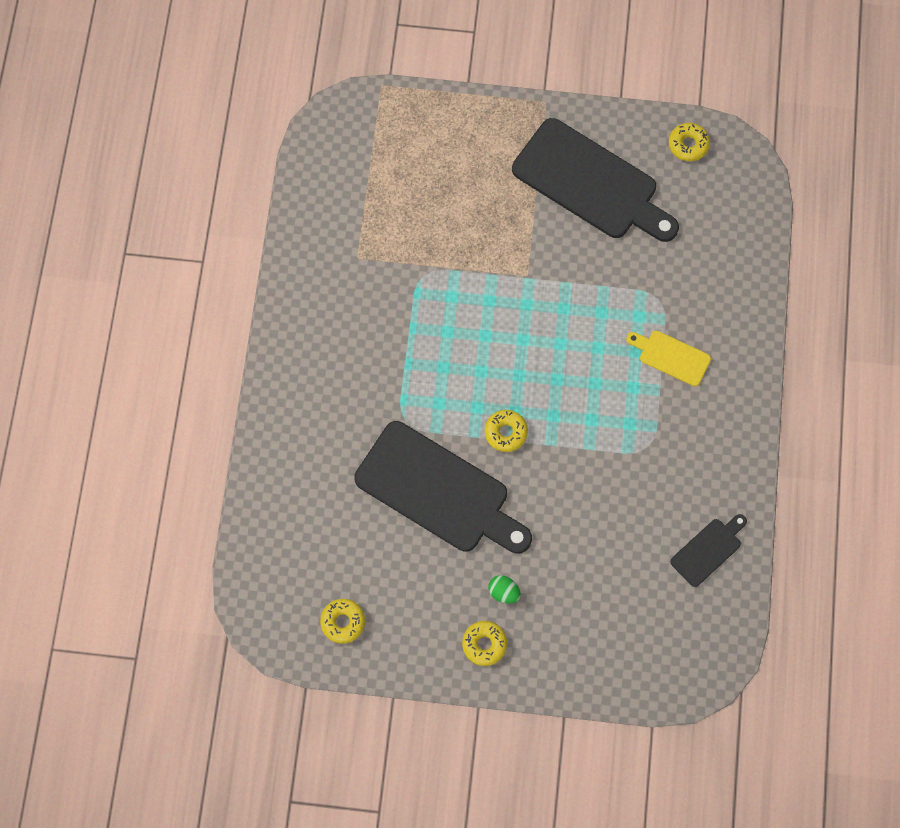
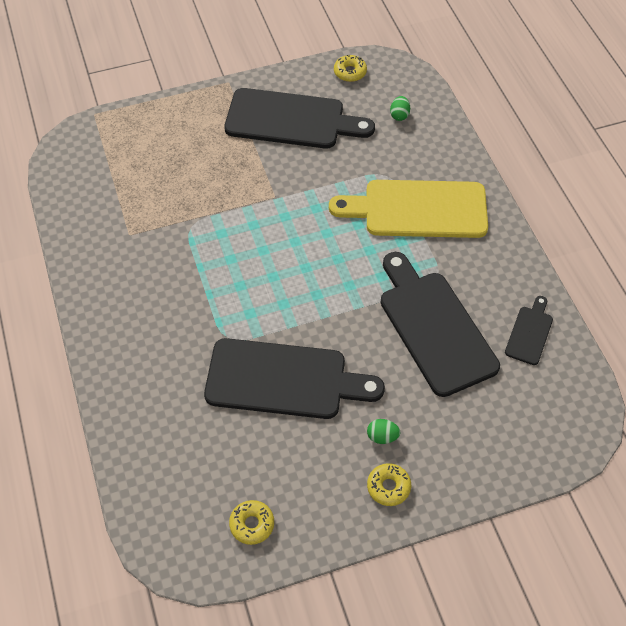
camera: 25 degrees left, 15 degrees down
yellow donut [485,410,528,452] -> none
yellow cutting board [626,331,711,386] -> yellow cutting board [329,180,488,238], size x2.12
none -> black cutting board [380,252,500,397]
none -> green egg [390,96,410,121]

